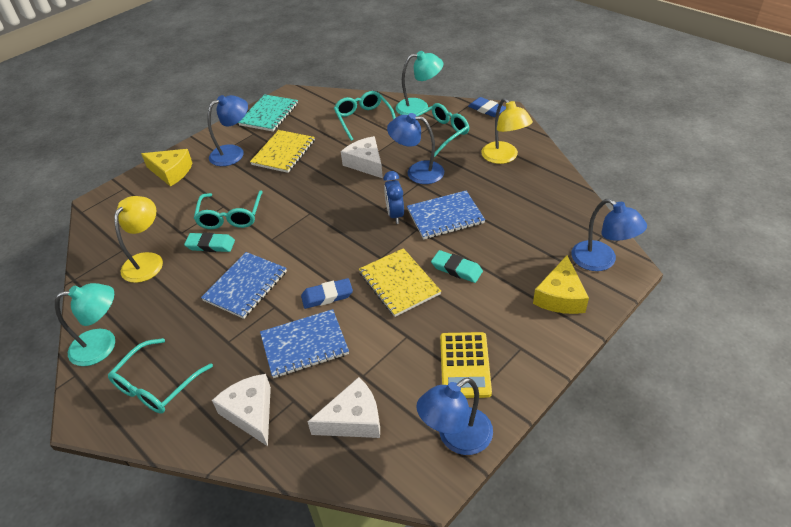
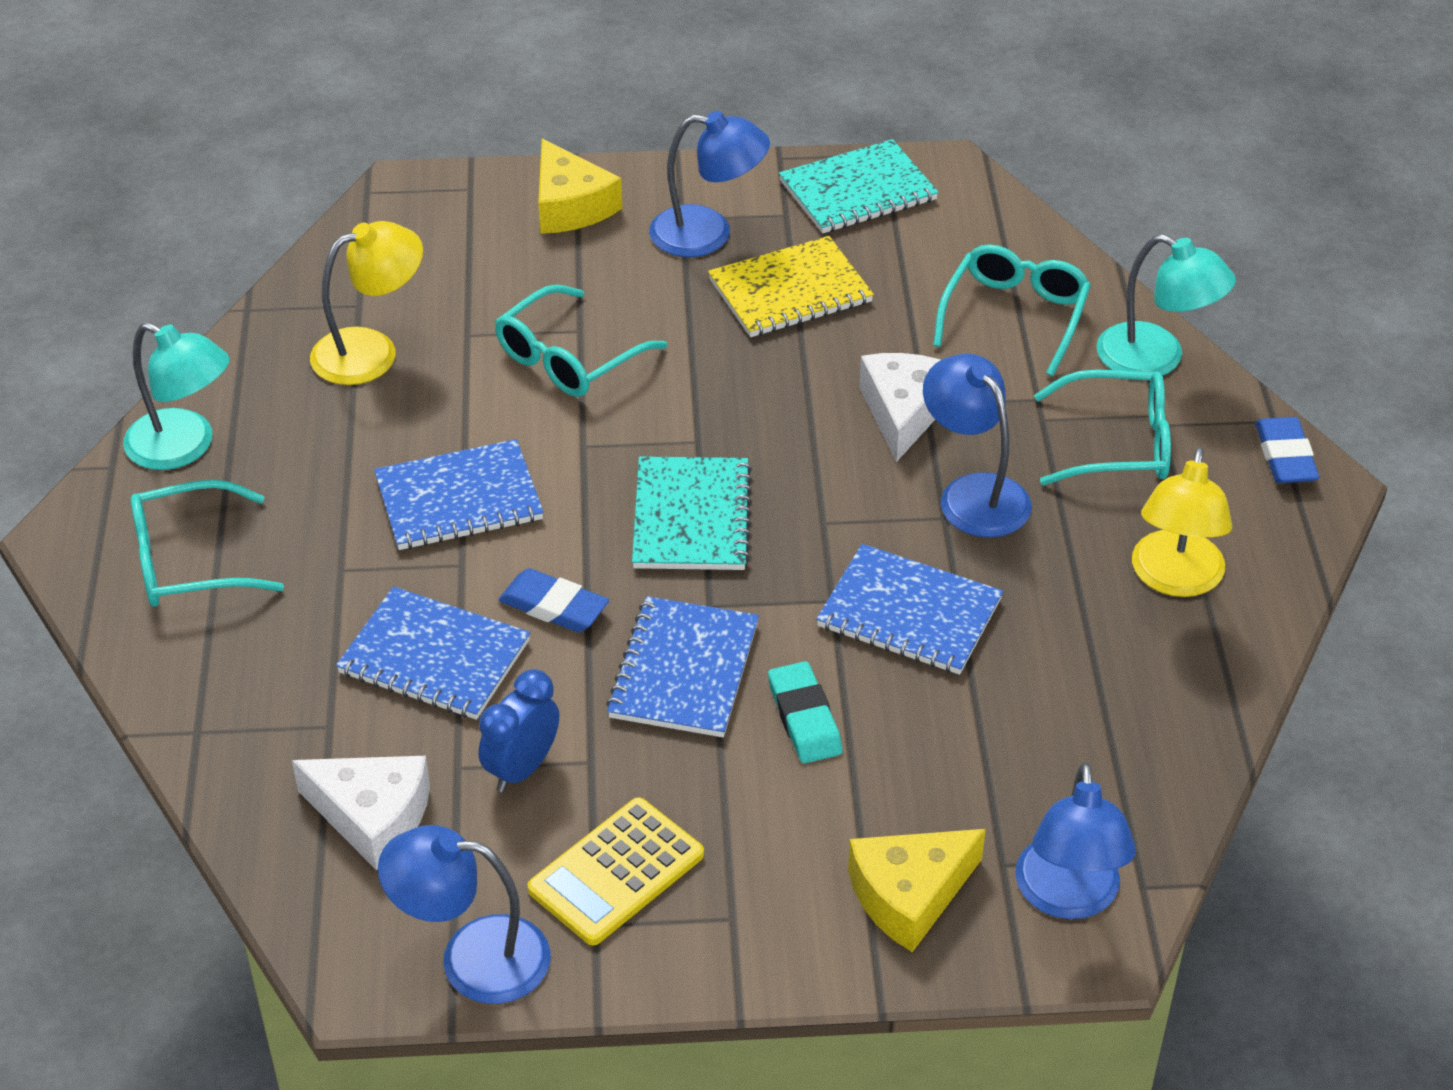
camera: 40 degrees right, 0 degrees up
turquoise eraser [184,232,235,252] -> none
white cheese [212,374,271,446] -> none
yellow notebook [359,248,441,317] -> blue notebook [606,596,759,737]
blue clock [383,171,404,224] -> blue clock moved to [479,669,559,792]
none -> turquoise notebook [632,456,752,570]

